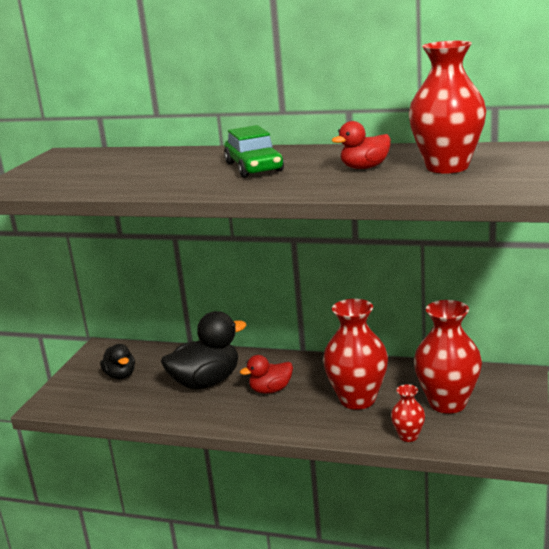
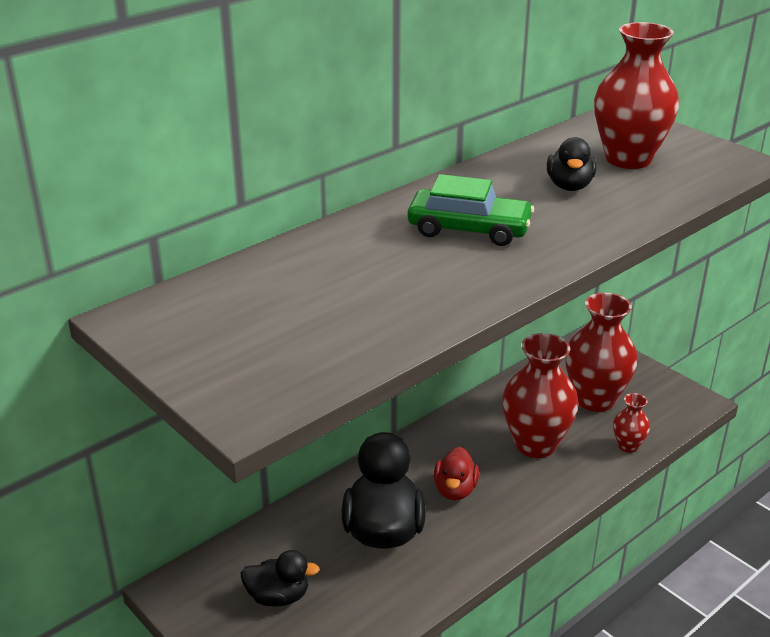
camera: 60 degrees left, 10 degrees up
red duck [332,121,391,169] -> black duck [547,137,596,191]

